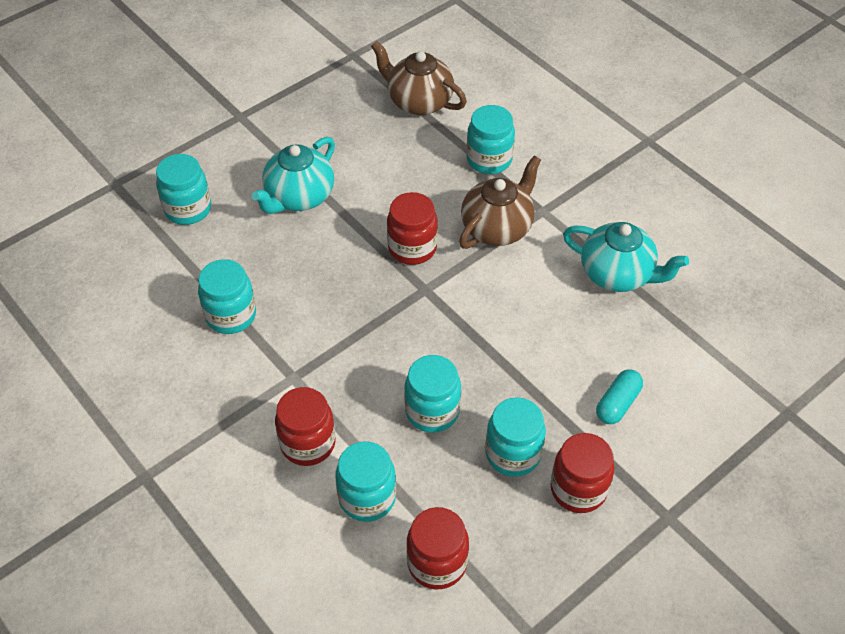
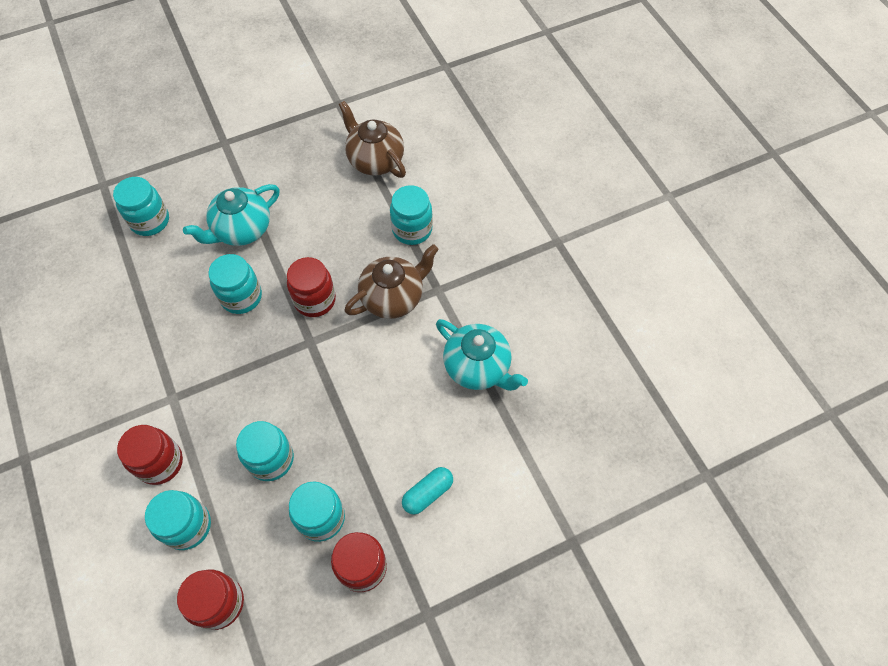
camera: 15 degrees right, 10 degrees up
turquoise jar [198,259,256,334] -> turquoise jar moved to [208,254,262,314]

